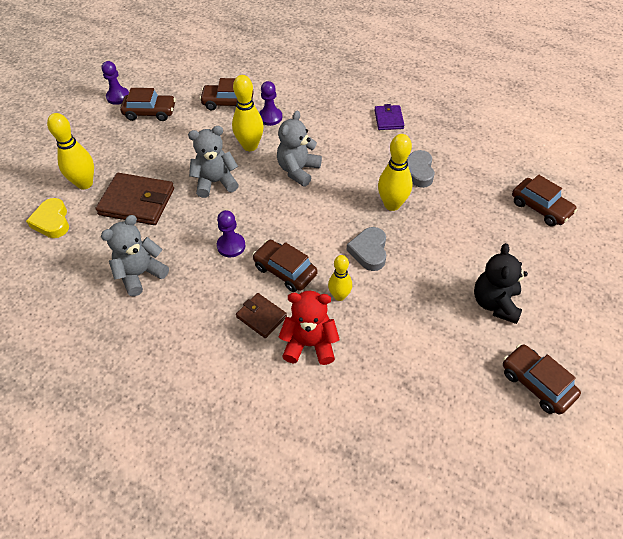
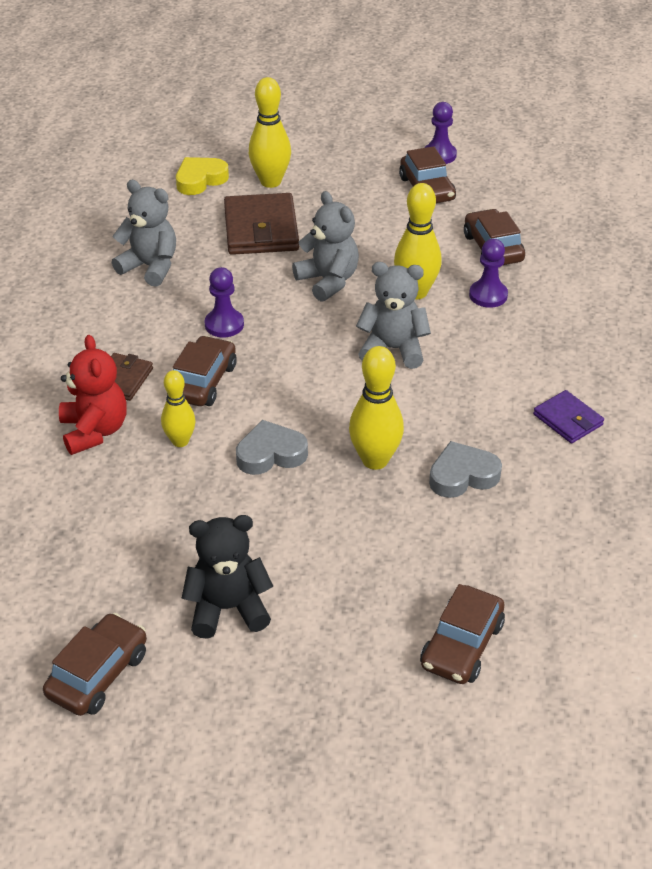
camera: 70 degrees right, 10 degrees down
purple wallet [375,104,404,130] -> purple wallet turned 75 degrees clockwise [533,390,604,444]

